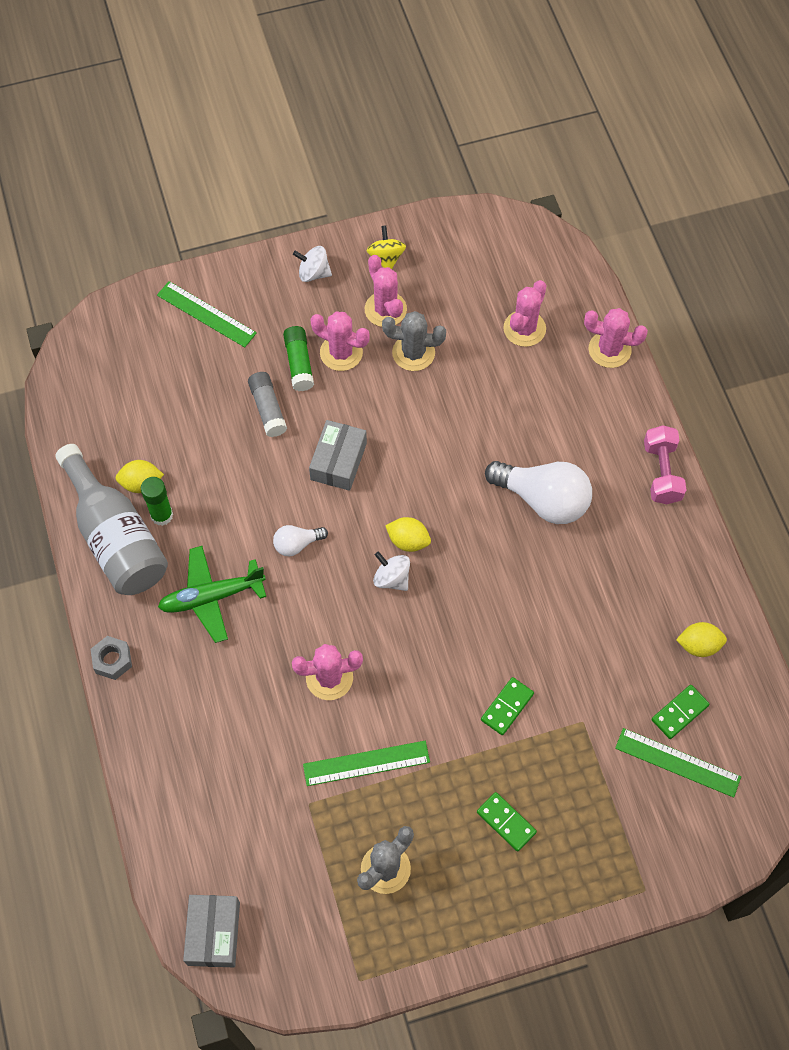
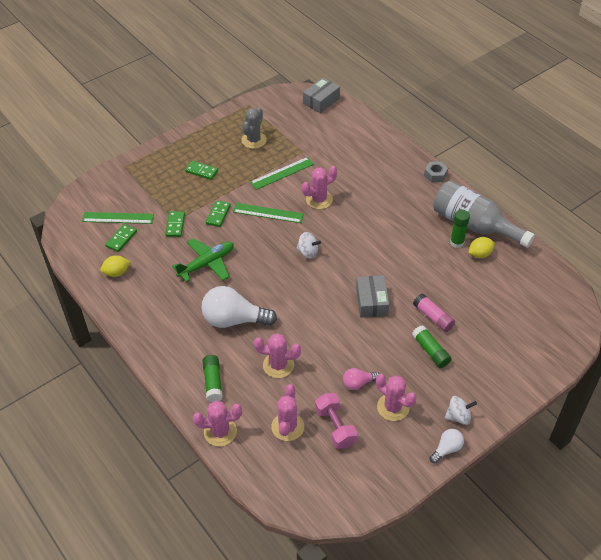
camera: 160 degrees right, 15 degrees down
green ruler [157,281,257,347] -> green ruler moved to [233,203,304,223]
green plane [158,546,266,643] -> green plane moved to [172,238,234,282]
grey box [183,895,240,967] -> grey box turned 60 degrees clockwise [303,78,340,113]
grey glue stick [248,372,287,437] -> pink glue stick [413,294,455,332]
white light bulb [273,525,328,557] -> white light bulb moved to [430,429,464,464]
pink cactus [310,312,370,371] -> pink cactus moved to [254,333,301,378]
yellow spinning top [367,225,406,269] -> none
grey cactus [382,311,446,371] -> pink light bulb [343,368,379,390]
yellow lemon [385,517,431,552] -> none
pink dumbbell [644,426,686,504] -> pink dumbbell moved to [315,393,357,449]
none -> green domino [165,211,185,237]
none -> green glue stick [202,355,223,402]

